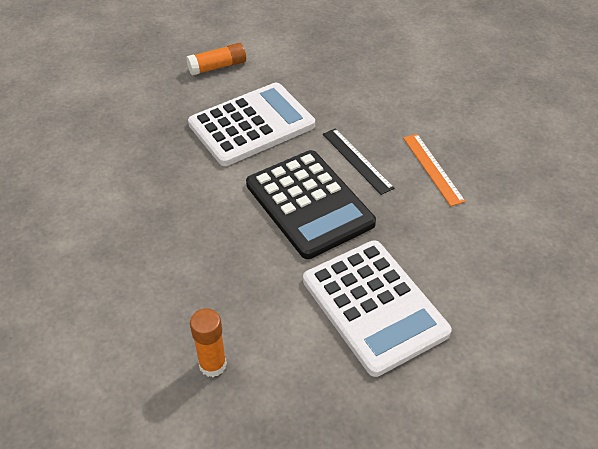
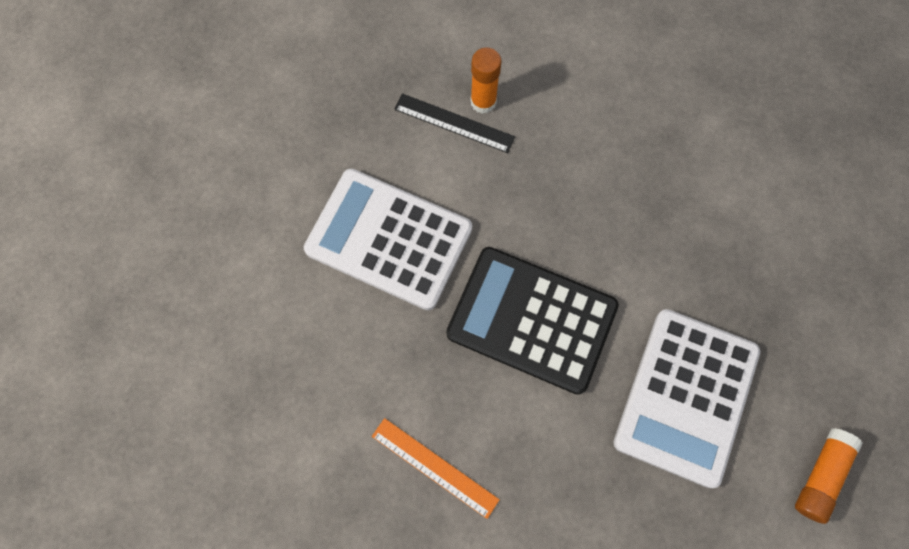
camera: 145 degrees right, 25 degrees up
black ruler [323,128,394,195] -> black ruler moved to [394,93,515,153]

